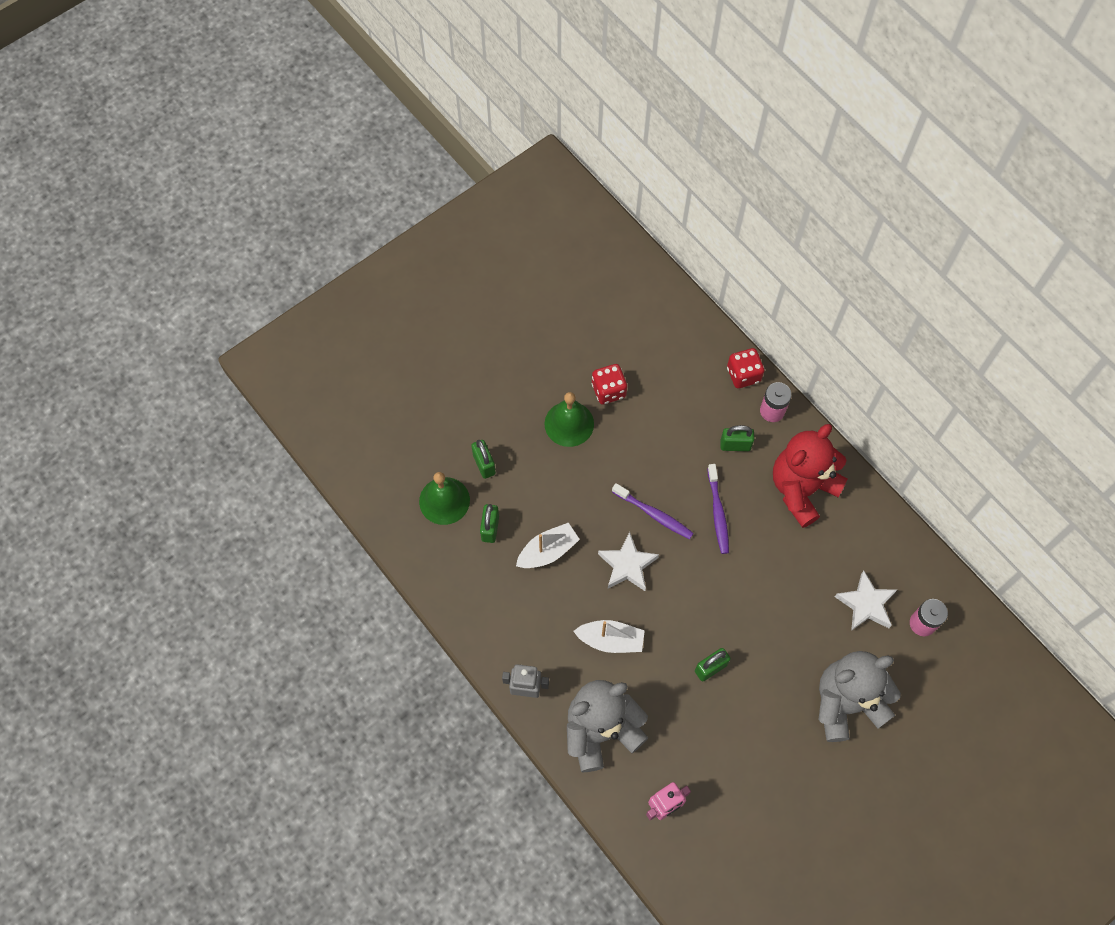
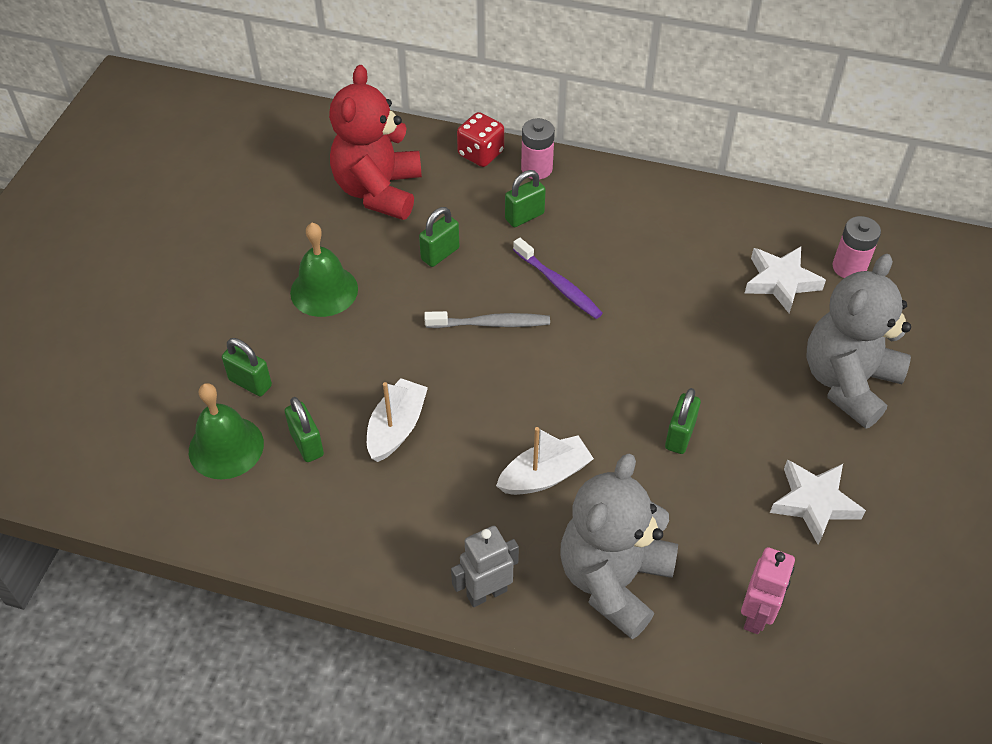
camera: 35 degrees left, 15 degrees down
red dice [592,364,627,404] -> none
white star [598,532,659,591] -> white star moved to [770,460,866,545]
purple toothbrush [612,483,694,539] -> grey toothbrush [424,311,550,328]
red teddy bear [773,424,848,528] -> red teddy bear moved to [329,65,422,220]
none -> green padlock [419,207,459,267]

